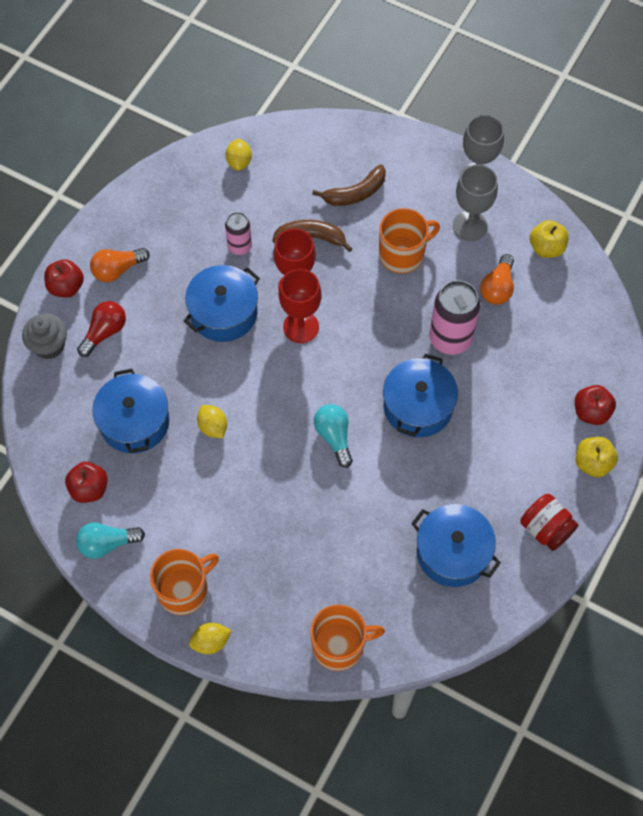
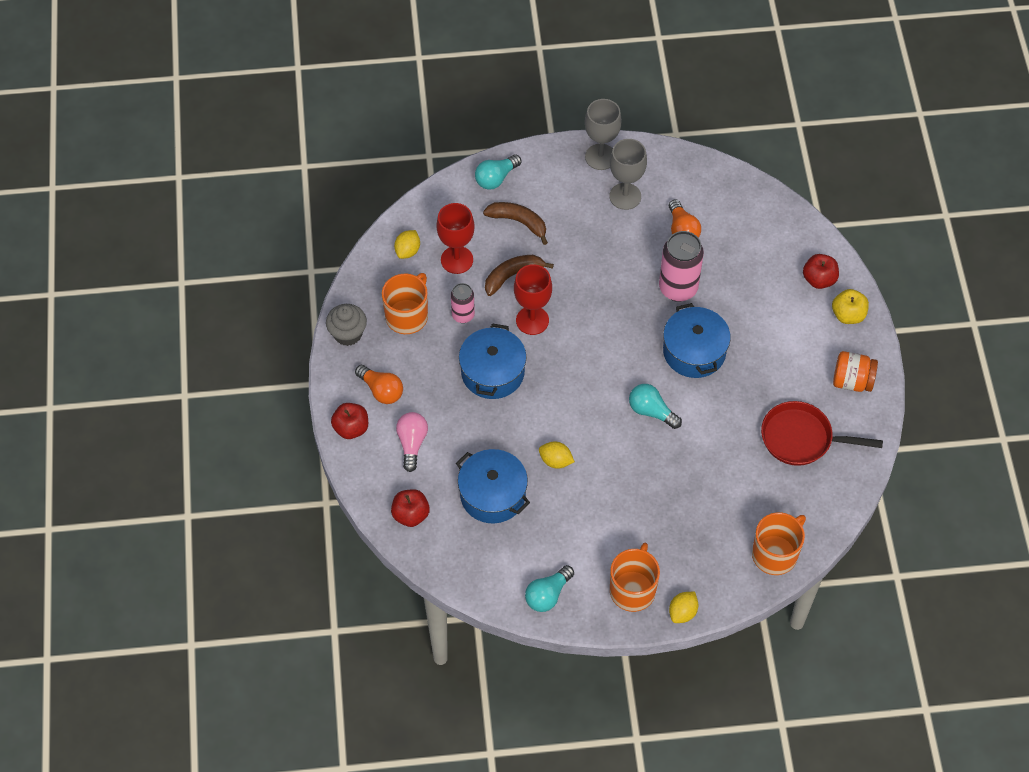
camera: 35 degrees left, 5 degrees down
grey cupcake [22,314,67,359] -> grey cupcake moved to [326,304,367,346]
red apple [65,462,108,503] -> red apple moved to [391,489,430,527]
red light bulb [77,301,126,357] -> pink light bulb [396,412,428,472]
orange light bulb [90,248,150,282] -> orange light bulb turned 75 degrees counterclockwise [355,365,403,404]
yellow lemon [225,139,252,171] -> yellow lemon turned 60 degrees clockwise [394,230,420,259]
red goblet [279,269,321,343] -> red goblet moved to [436,203,475,274]
brown banana [312,164,386,206] -> brown banana turned 90 degrees counterclockwise [483,202,548,245]
orange mug [379,208,440,274] -> orange mug moved to [382,273,428,334]
blue pot [411,504,501,587] -> red pan [761,401,883,466]
red jar [521,494,578,551] -> orange jar [833,351,878,392]
yellow apple [530,220,569,258] -> none
none -> turquoise light bulb [475,154,522,190]

